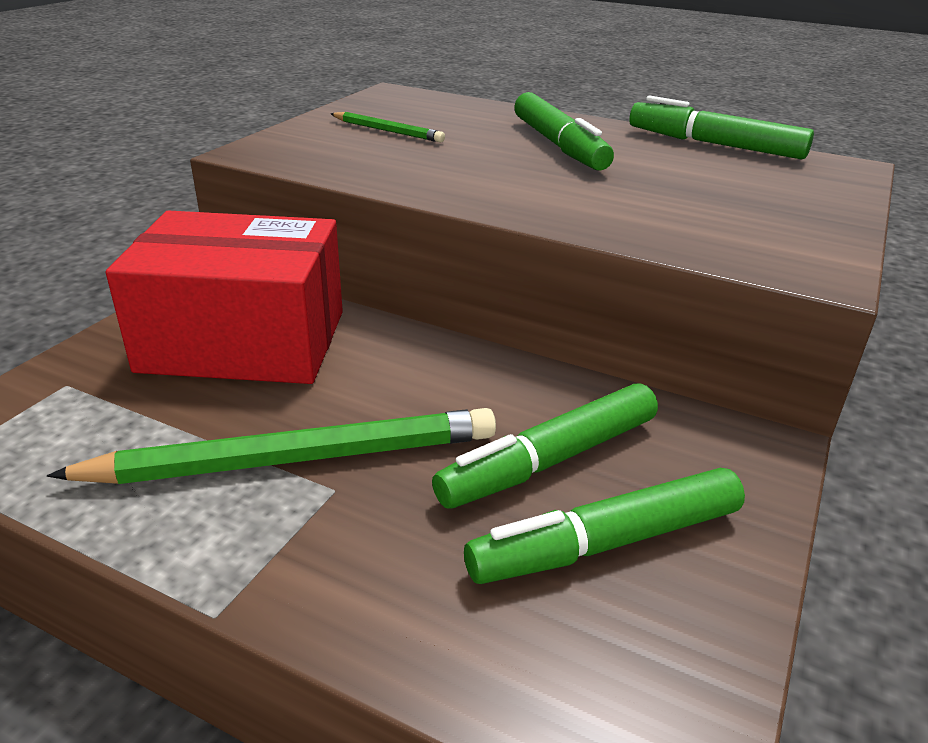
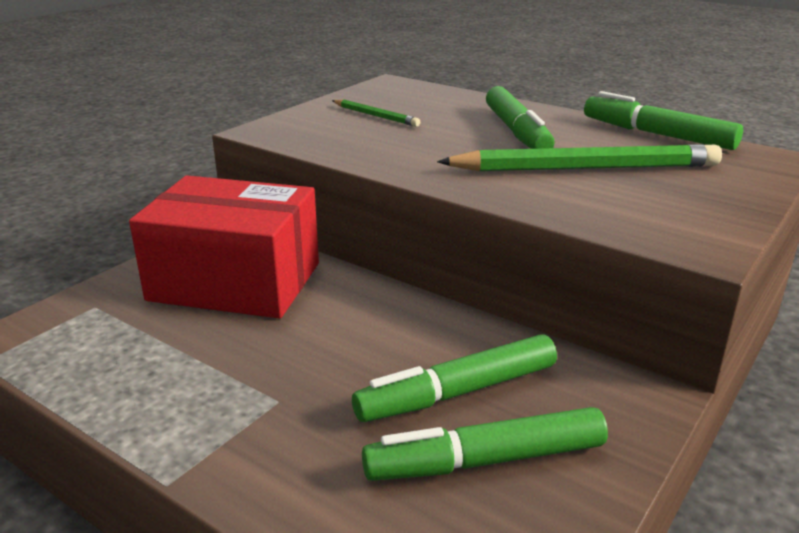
camera: 10 degrees right, 5 degrees down
green pencil [47,408,496,484] -> green pencil moved to [437,144,722,171]

